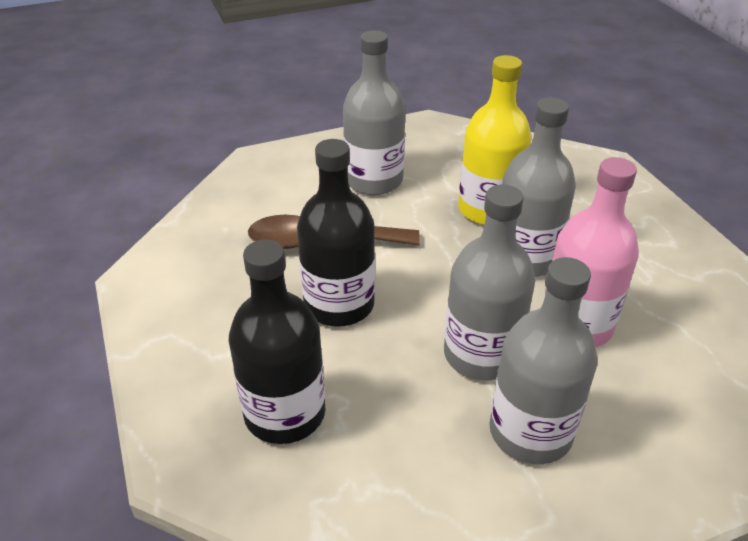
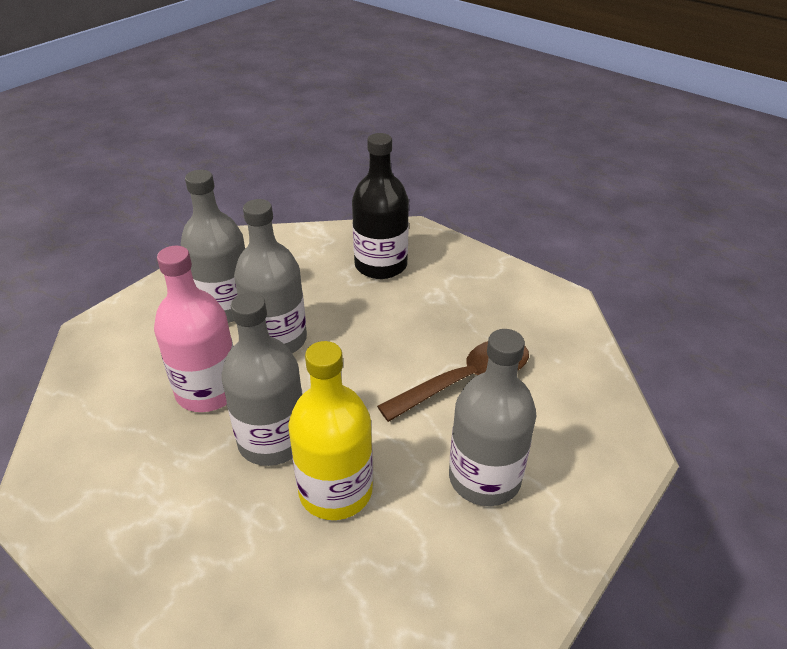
camera: 150 degrees right, 0 degrees up
black bottle [297,139,375,327] -> none

